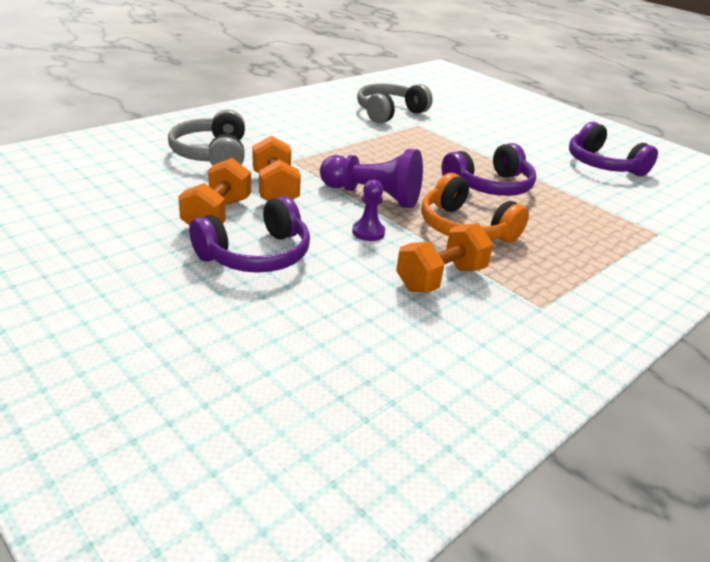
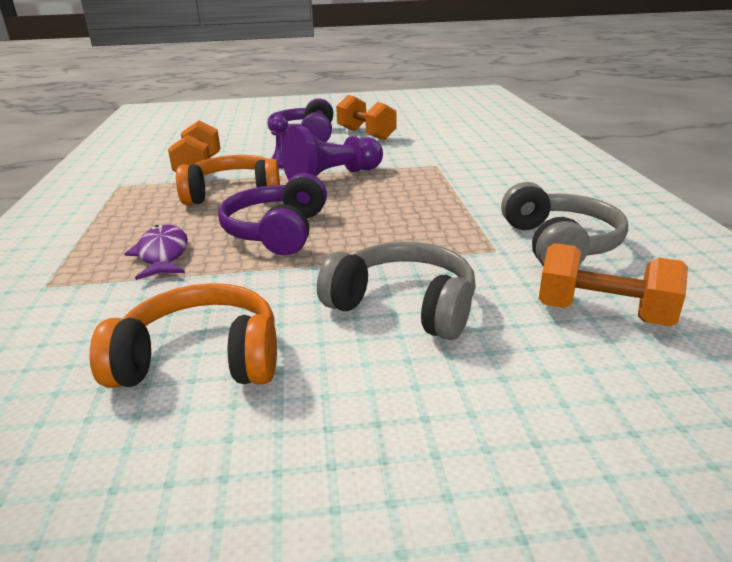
camera: 130 degrees right, 5 degrees down
grey headphones [168,109,245,165] -> grey headphones moved to [317,242,476,340]
orange dumbbell [253,136,301,201] -> orange dumbbell moved to [539,243,688,327]
purple headphones [569,122,658,176] -> orange headphones [89,283,277,388]
none -> purple fish [125,225,188,280]

